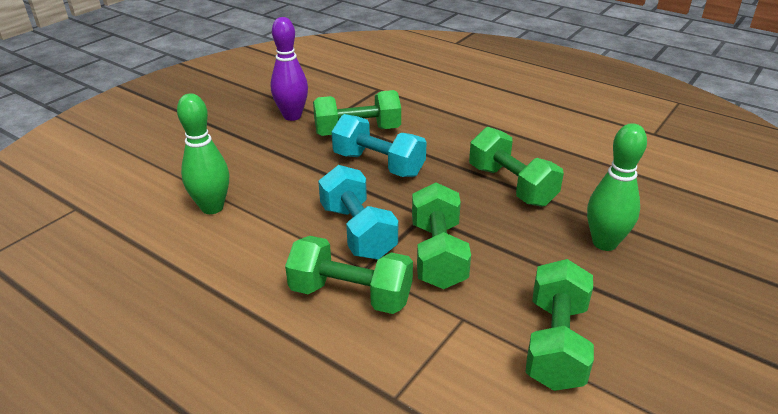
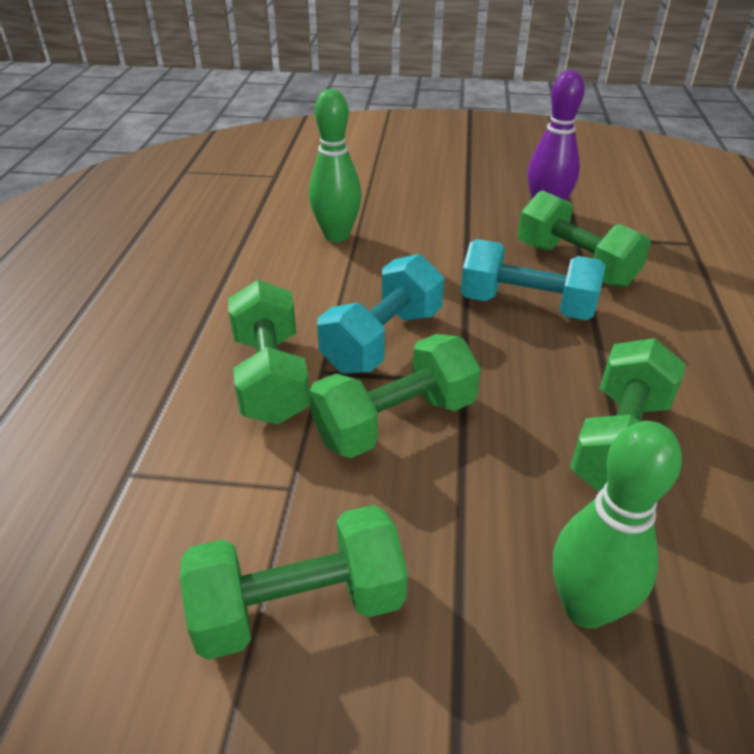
camera: 60 degrees right, 5 degrees up
turquoise dumbbell [332,114,427,177] -> turquoise dumbbell turned 75 degrees counterclockwise [461,239,606,320]

